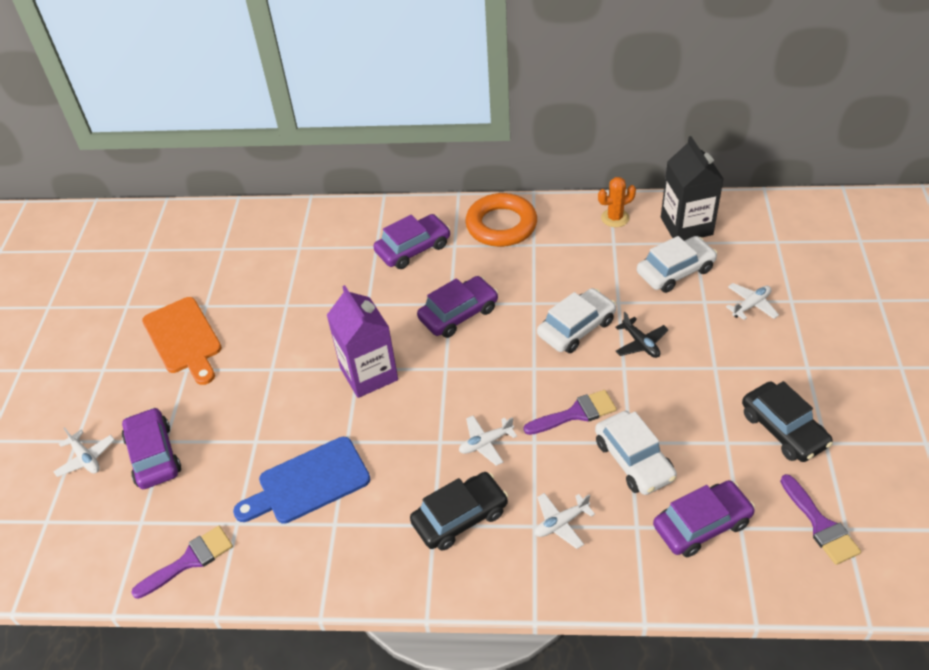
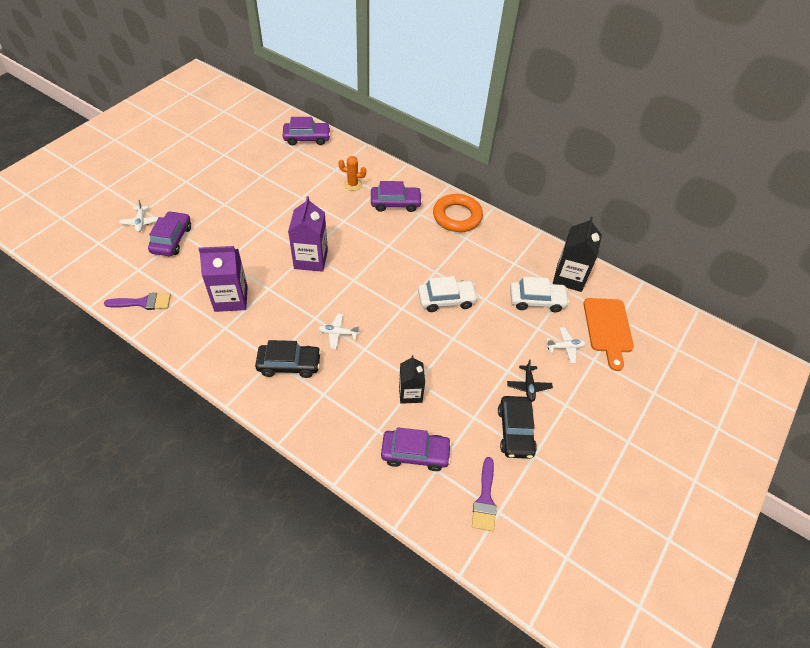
camera: 25 degrees right, 5 degrees up
orange cutting board [142,297,222,385] -> orange cutting board moved to [583,298,634,371]
blue cutting board [233,437,370,524] -> purple carton [198,246,248,312]
purple car [417,276,498,338] -> purple car moved to [283,117,331,145]
purple brush [524,390,617,435] -> none
white plane [535,493,595,549] -> none
white car [595,411,677,495] -> black carton [399,355,425,404]
orange cactus [598,177,636,227] -> orange cactus moved to [338,156,366,191]
black plane [615,312,668,358] -> black plane moved to [507,359,553,402]

